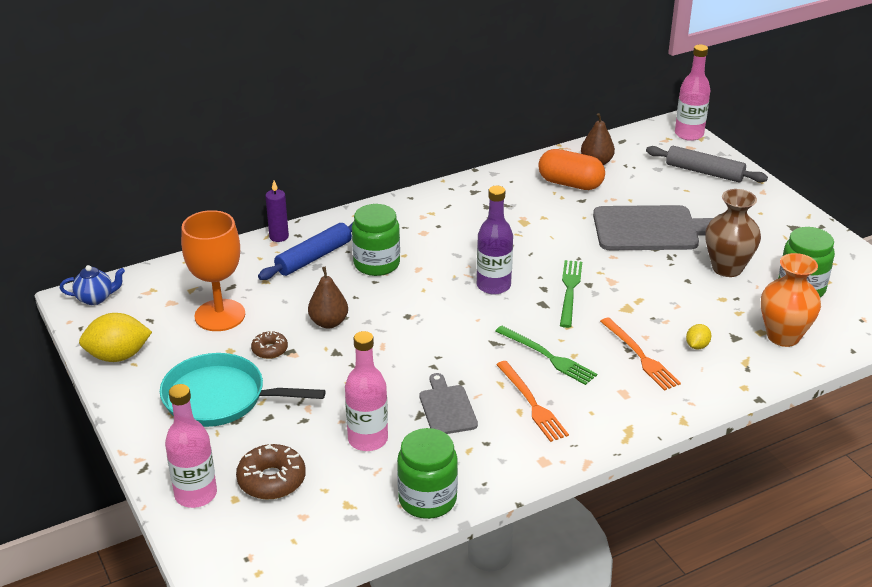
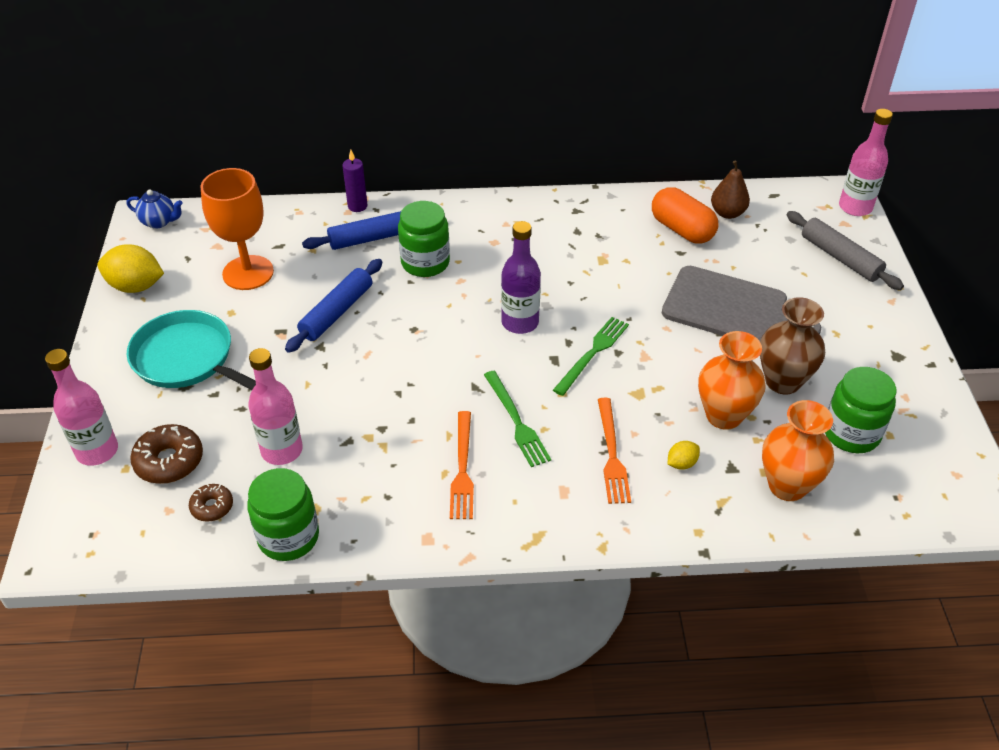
camera: 25 degrees right, 10 degrees up
brown donut [251,330,288,359] -> brown donut moved to [189,484,233,522]
brown pear [308,267,348,329] -> blue rolling pin [285,259,382,353]
grey cutting board [420,373,478,434] -> none
none -> orange vase [698,331,766,430]

